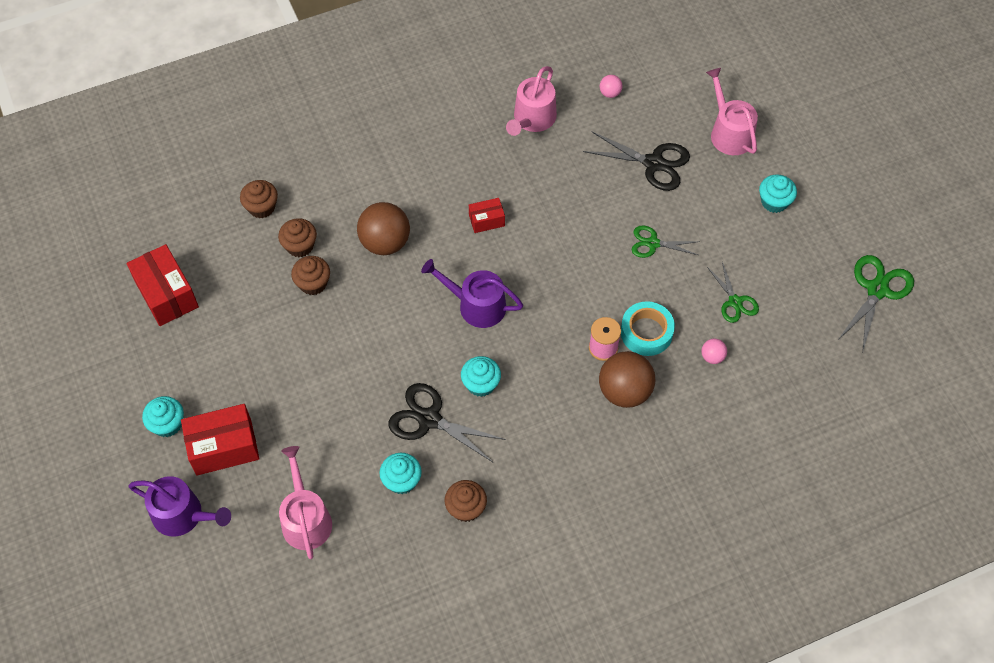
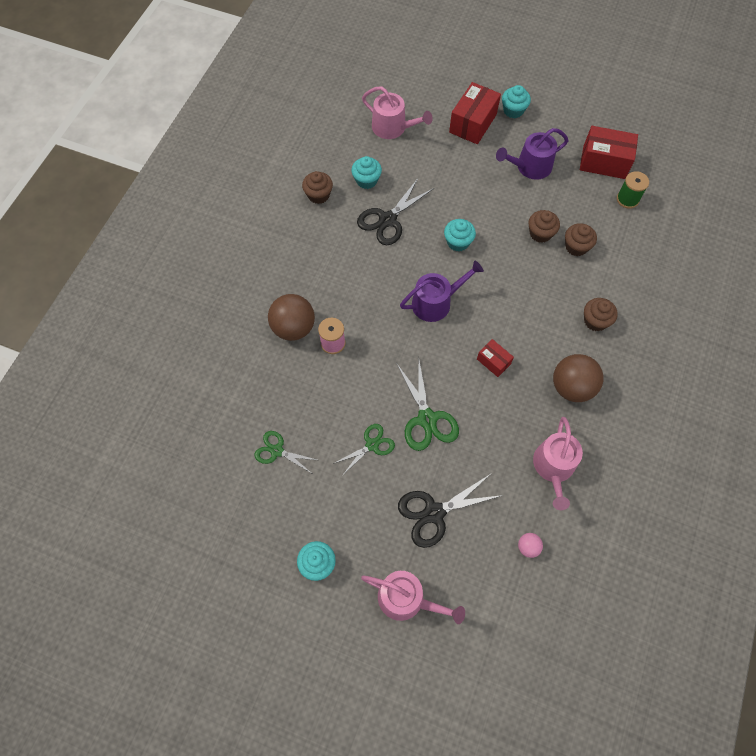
camera: 135 degrees right, 5 degrees up
purple watering can [129,476,231,537] -> purple watering can moved to [496,128,569,180]
brown cupcake [240,180,278,218] -> brown cupcake moved to [584,298,618,331]
brown ball [357,202,410,255] -> brown ball moved to [553,354,603,402]
black scissors [388,383,506,462] -> black scissors turned 150 degrees clockwise [357,179,434,245]
turquoise cupcake [461,356,501,397] -> turquoise cupcake moved to [444,219,476,252]
red box [469,198,505,233] -> red box turned 75 degrees counterclockwise [477,339,514,377]
pink watering can [506,66,557,136] -> pink watering can turned 150 degrees counterclockwise [533,417,583,510]
turquoise tape [621,301,675,356] -> none
pink ball [701,339,727,364] -> none
green scissors [837,255,914,350] -> green scissors moved to [397,361,459,451]
none -> green spool [617,171,649,209]

